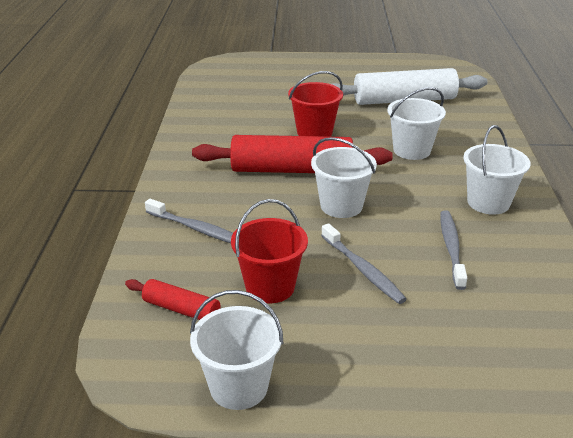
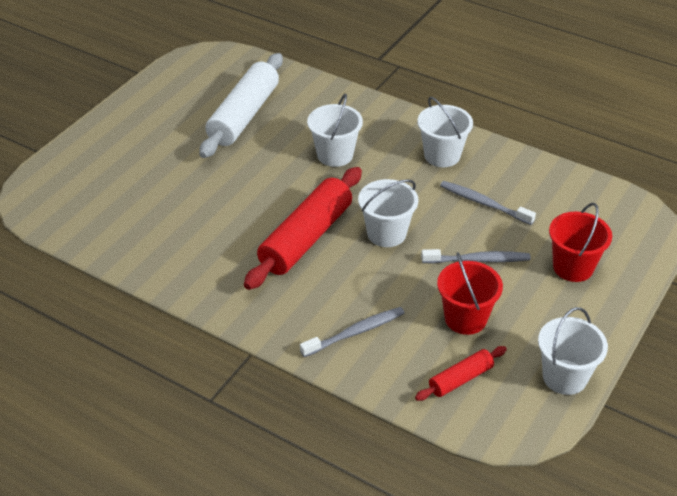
camera: 60 degrees left, 10 degrees up
red bucket [288,71,343,137] -> red bucket moved to [549,202,612,282]

